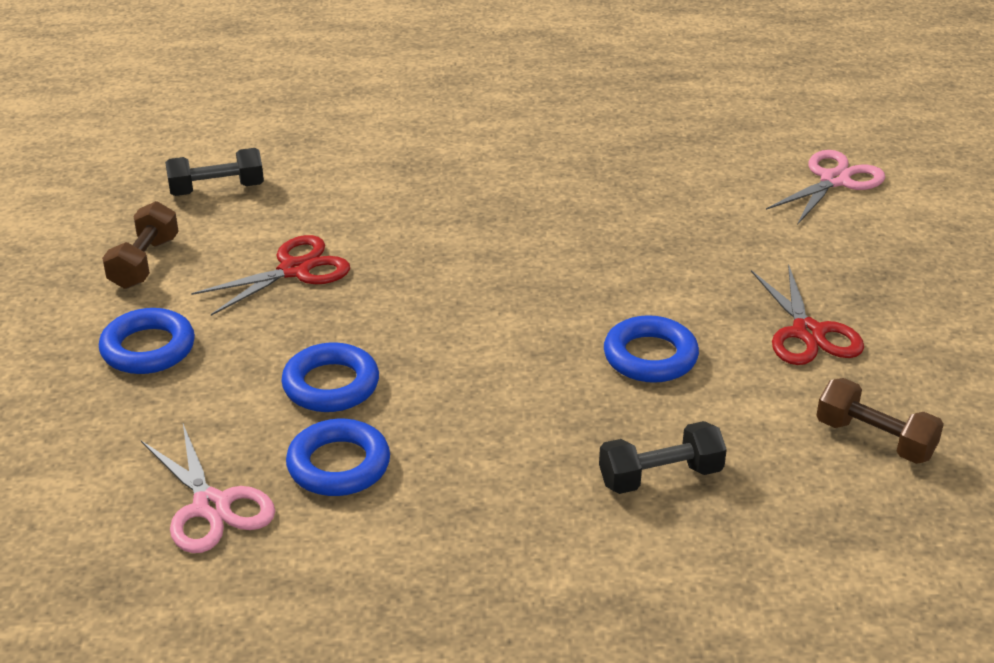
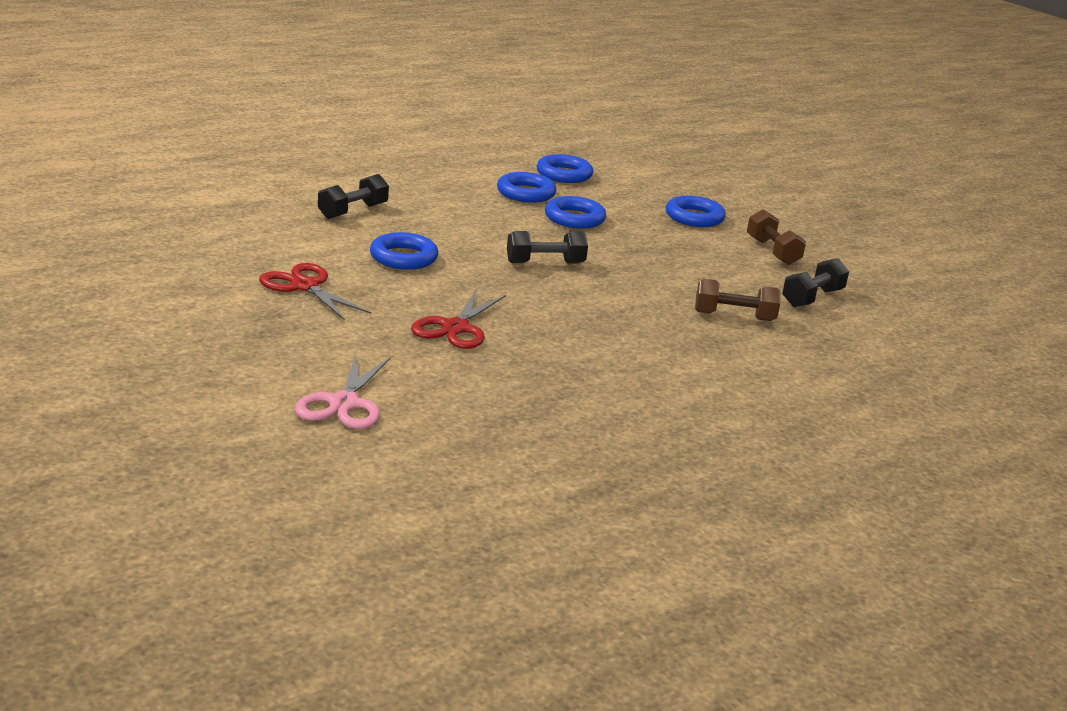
camera: 145 degrees right, 10 degrees down
pink scissors [141,424,275,553] -> blue ring [536,154,593,183]
red scissors [191,235,350,316] -> red scissors moved to [411,289,506,349]
brown dumbbell [816,378,944,464] -> brown dumbbell moved to [695,279,781,321]
none -> black dumbbell [507,231,588,264]

